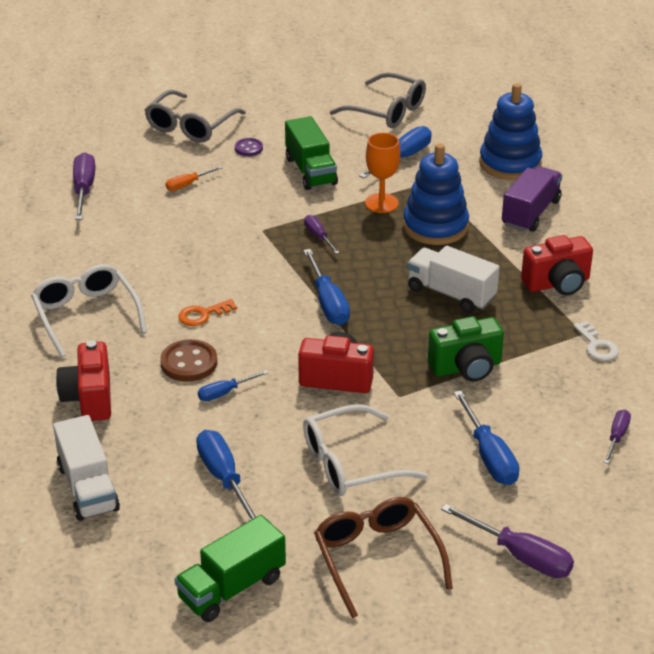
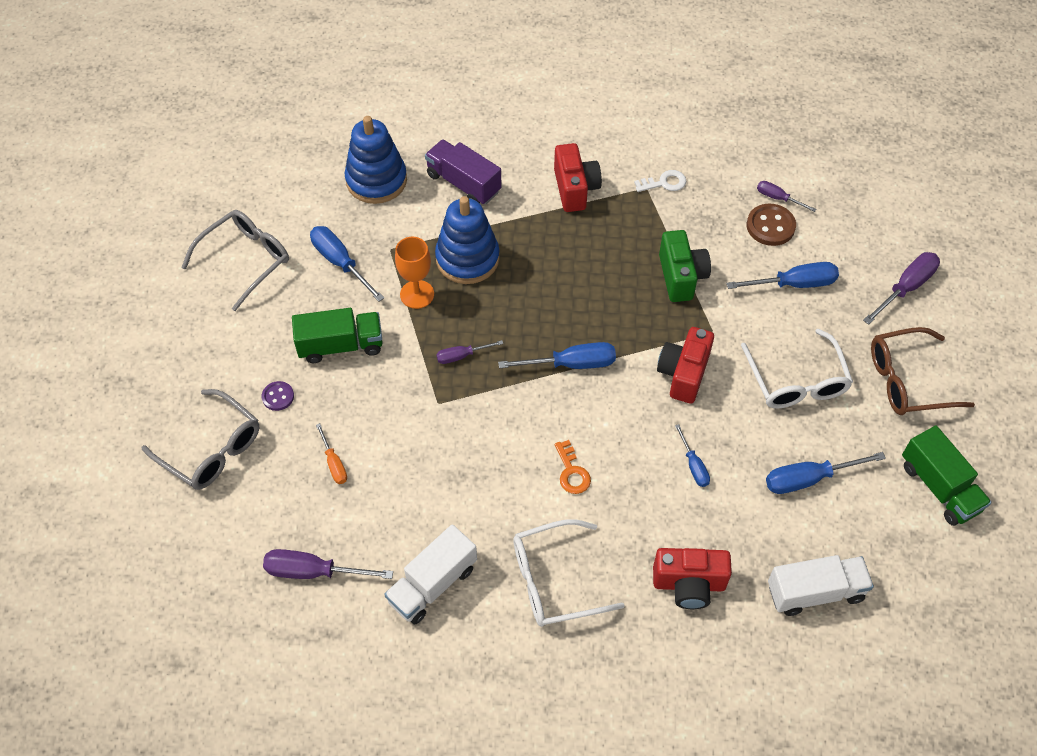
camera: 80 degrees left, 20 degrees up
brown button [160,339,217,382] -> brown button moved to [747,204,796,246]
white truck [407,246,500,313] -> white truck moved to [384,524,477,625]

